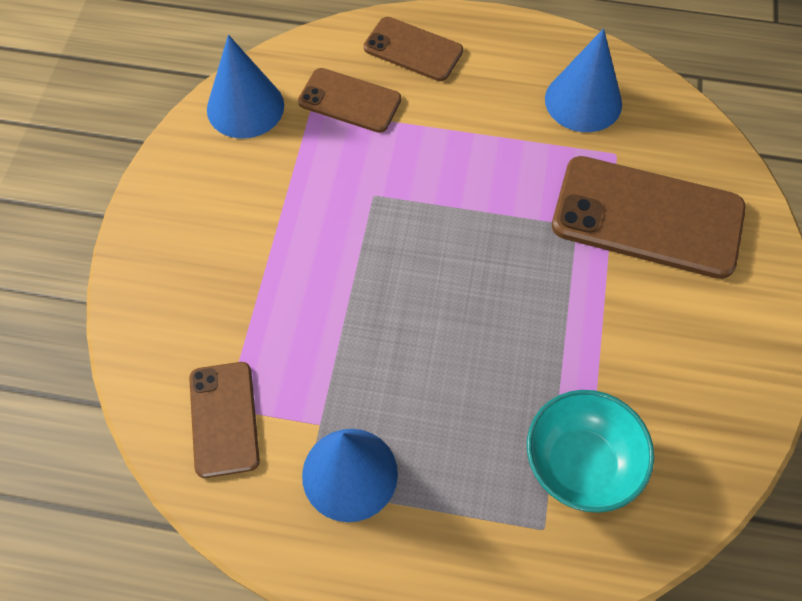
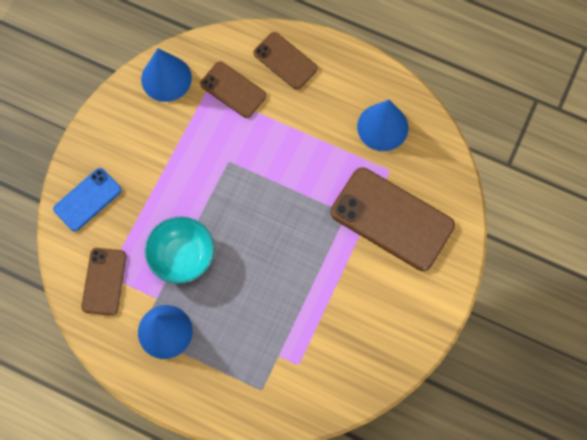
camera: 15 degrees right, 10 degrees up
turquoise bowl [527,390,654,513] -> turquoise bowl moved to [145,216,215,284]
none -> blue phone [53,168,122,231]

